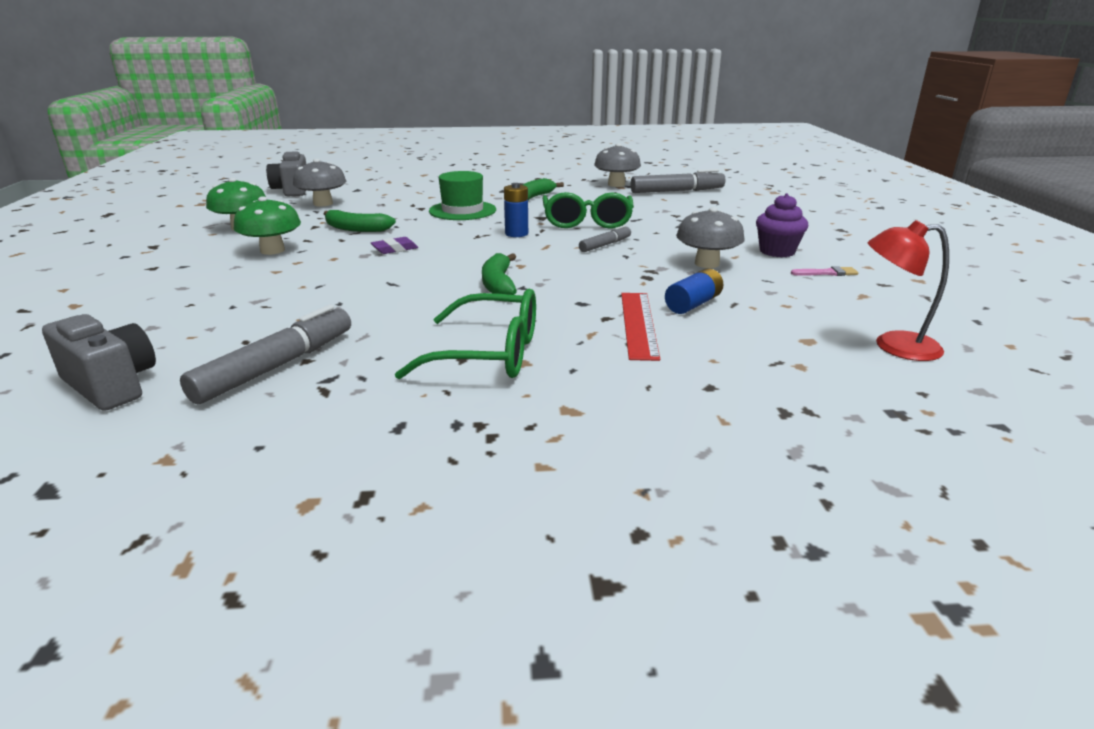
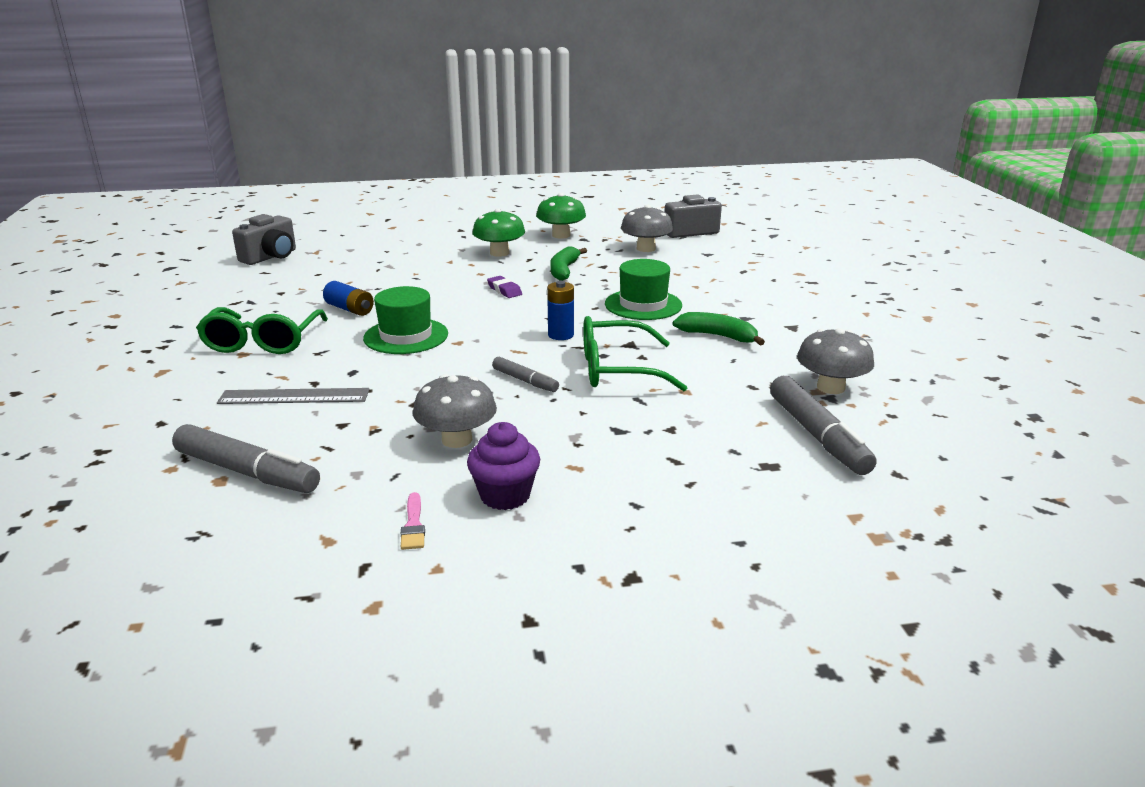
camera: 85 degrees right, 0 degrees up
grey marker [180,305,351,404] -> grey marker moved to [172,424,320,493]
green banana [482,253,517,295] -> green hat [363,286,448,354]
red ruler [621,293,660,361] -> grey ruler [217,388,369,404]
blue battery [665,268,724,314] -> blue battery moved to [323,281,374,316]
red lamp [868,220,949,361] -> none

